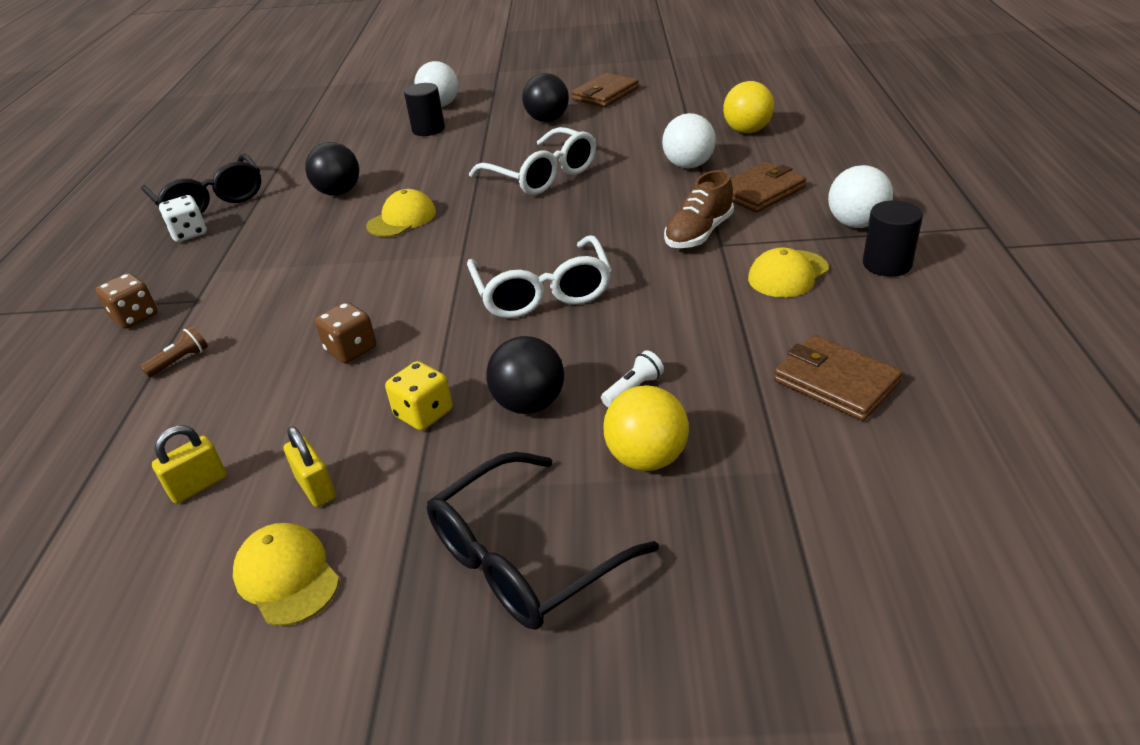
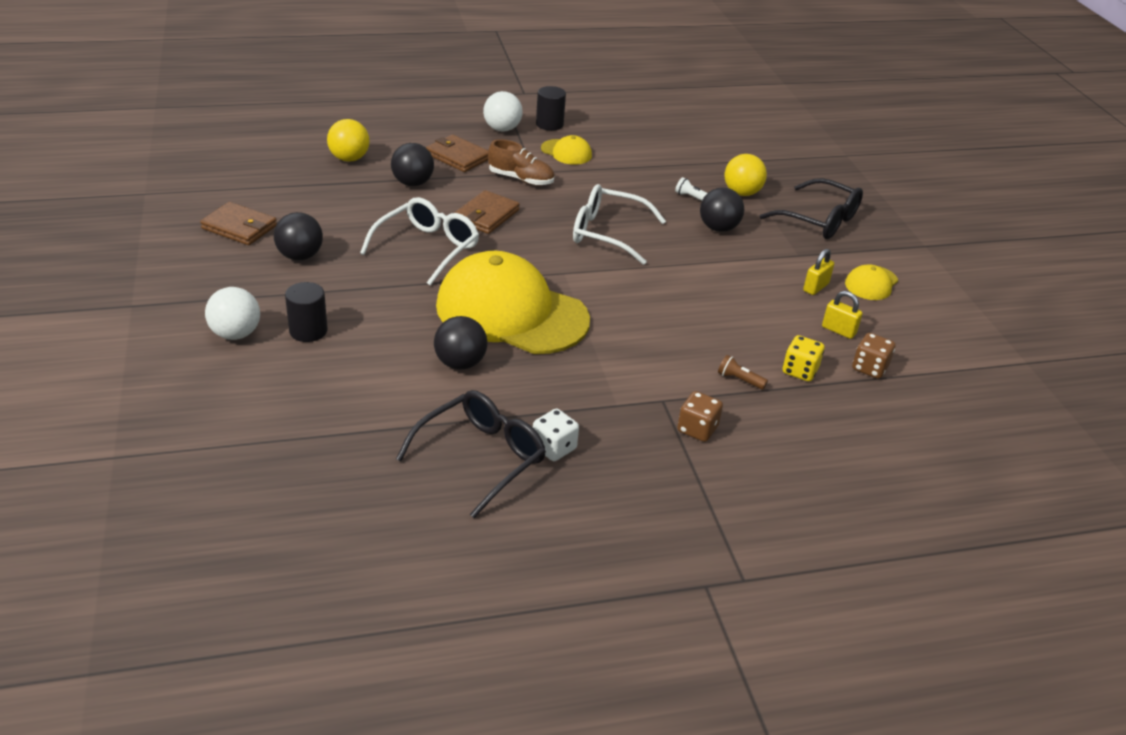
camera: 110 degrees left, 0 degrees up
brown dice [315,302,376,363] -> brown dice moved to [852,333,895,379]
yellow cap [366,189,436,237] -> yellow cap [436,251,590,354], size x2.36
yellow dice [385,361,452,431] -> yellow dice moved to [783,335,825,381]
white glasses [467,235,612,318] -> white glasses turned 135 degrees counterclockwise [573,184,666,265]
white ball [662,113,716,168] -> black ball [391,143,434,186]
brown wallet [774,335,903,421] -> brown wallet moved to [454,190,520,234]

